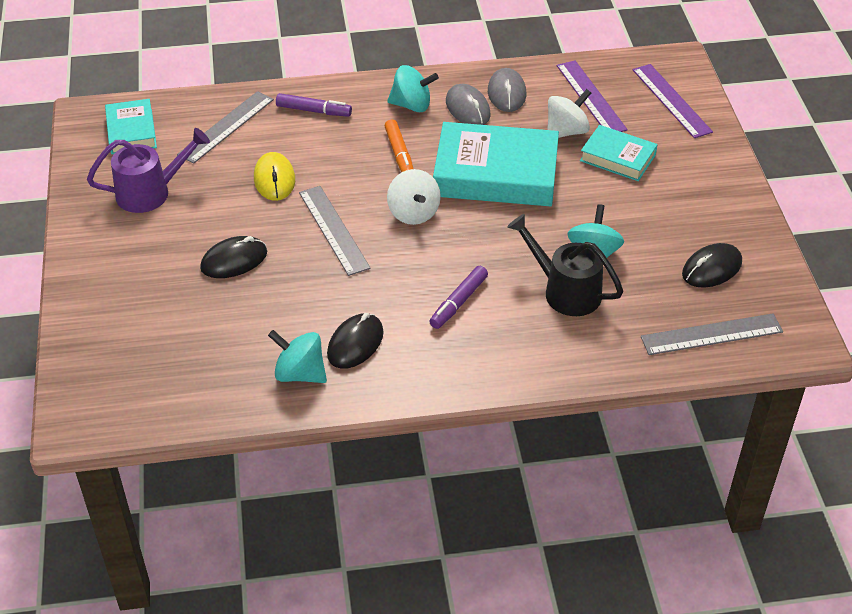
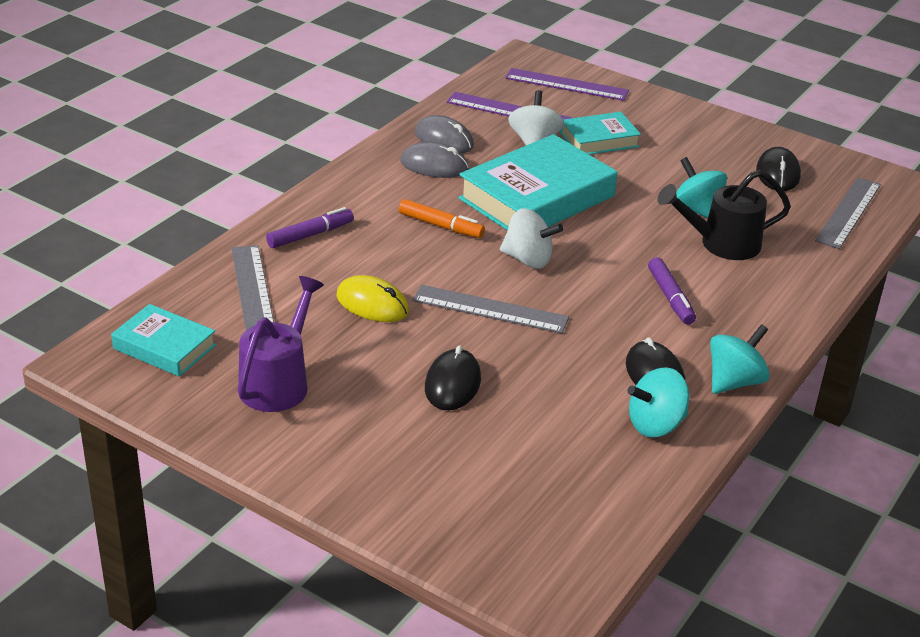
camera: 50 degrees left, 10 degrees down
turquoise spinning top [387,65,439,112] -> turquoise spinning top moved to [710,324,770,394]

